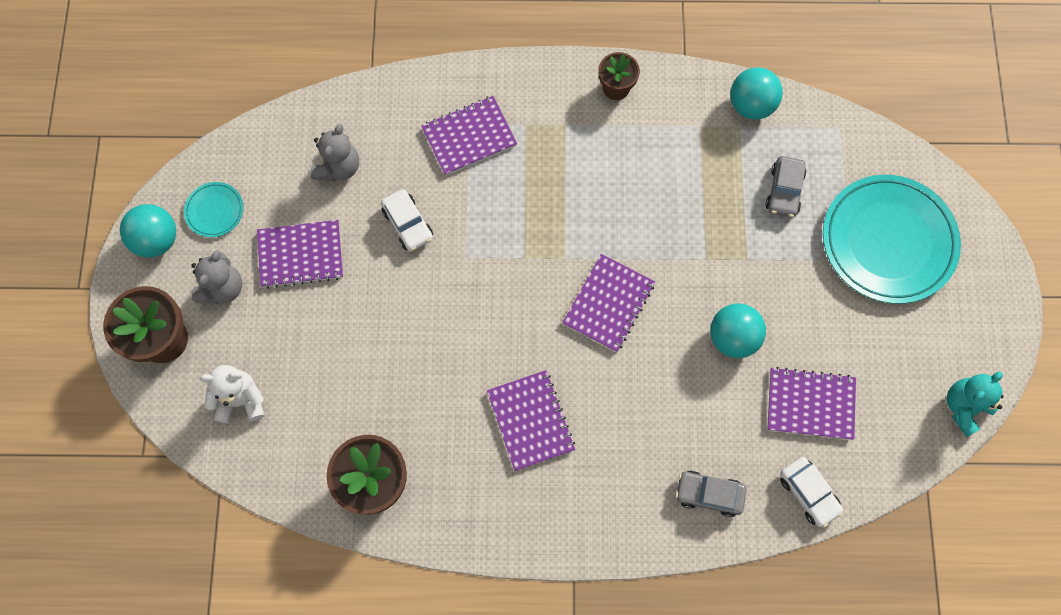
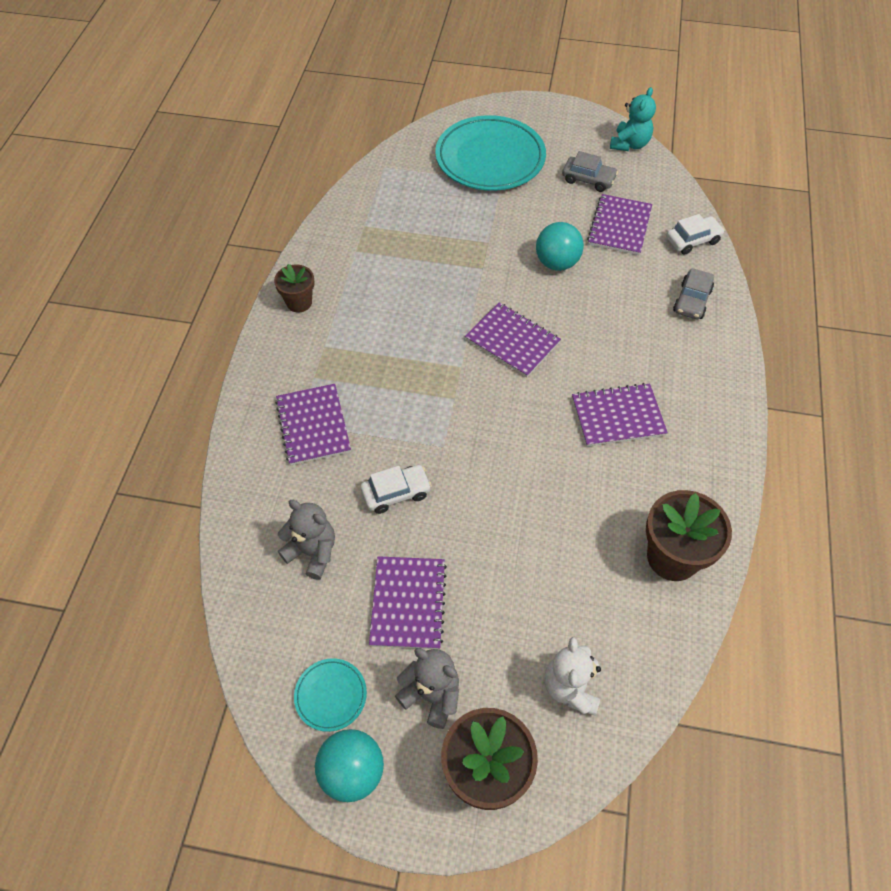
camera: 80 degrees left, 15 degrees down
turquoise ball [730,67,783,119] -> none
grey car [766,156,806,218] -> grey car moved to [562,151,618,192]
turquoise teddy bear [947,371,1004,437] -> turquoise teddy bear turned 120 degrees counterclockwise [610,87,656,151]

